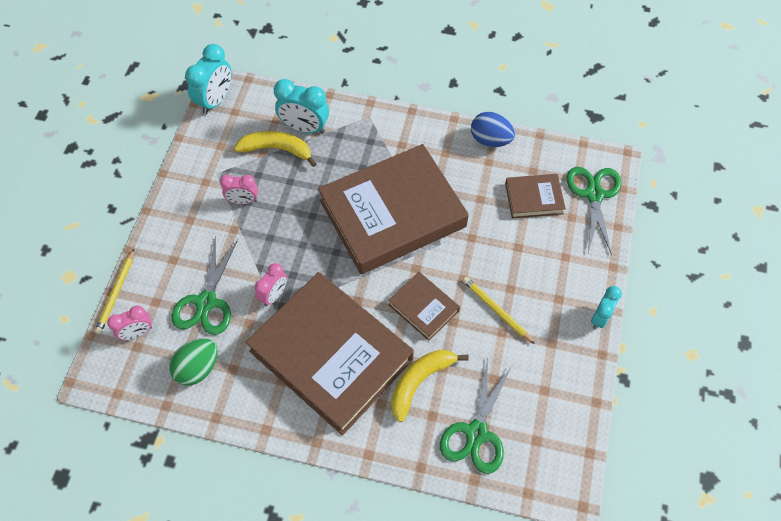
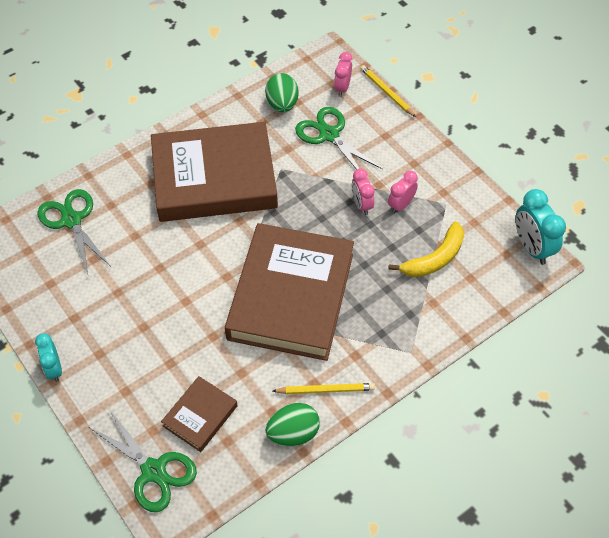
camera: 130 degrees right, 5 degrees down
pink clock [255,263,287,306] -> pink clock moved to [352,168,375,215]
turquoise clock [274,79,329,134] -> none
brown book [388,272,460,341] -> none
yellow banana [391,350,469,422] -> none
yellow pencil [463,277,535,344] -> yellow pencil moved to [273,383,375,394]
blue egg [471,112,515,147] -> green egg [266,403,320,446]

